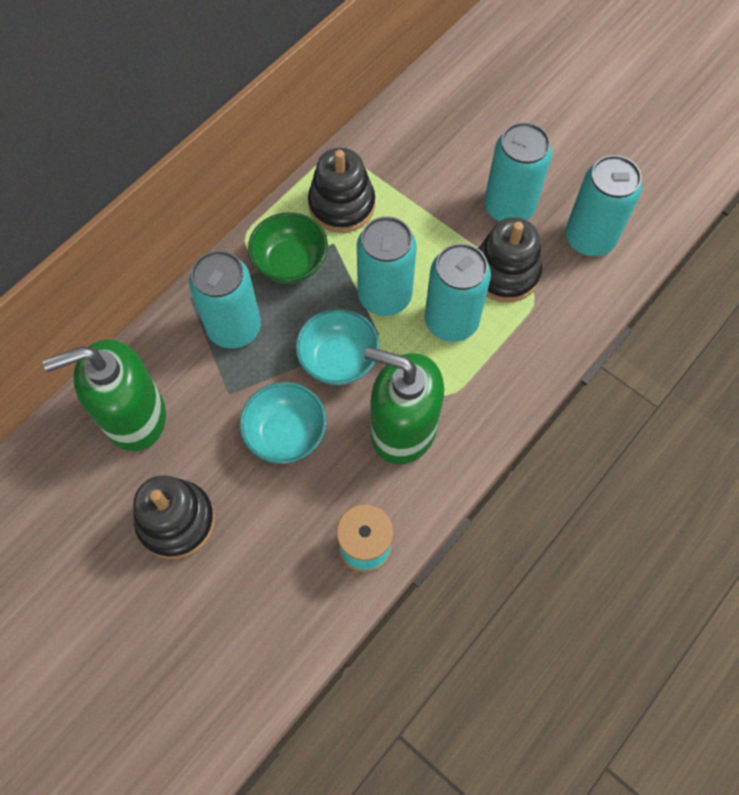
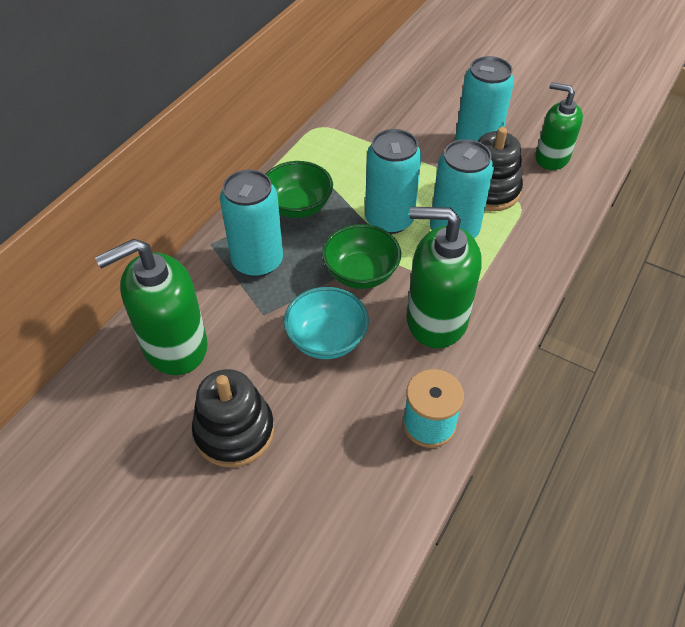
camera: 10 degrees left, 15 degrees down
turquoise bowl [296,308,380,385] -> green bowl [322,224,401,289]
black stacking toy [308,148,375,233] -> none
turquoise can [565,155,642,256] -> green soap dispenser [535,82,583,170]

